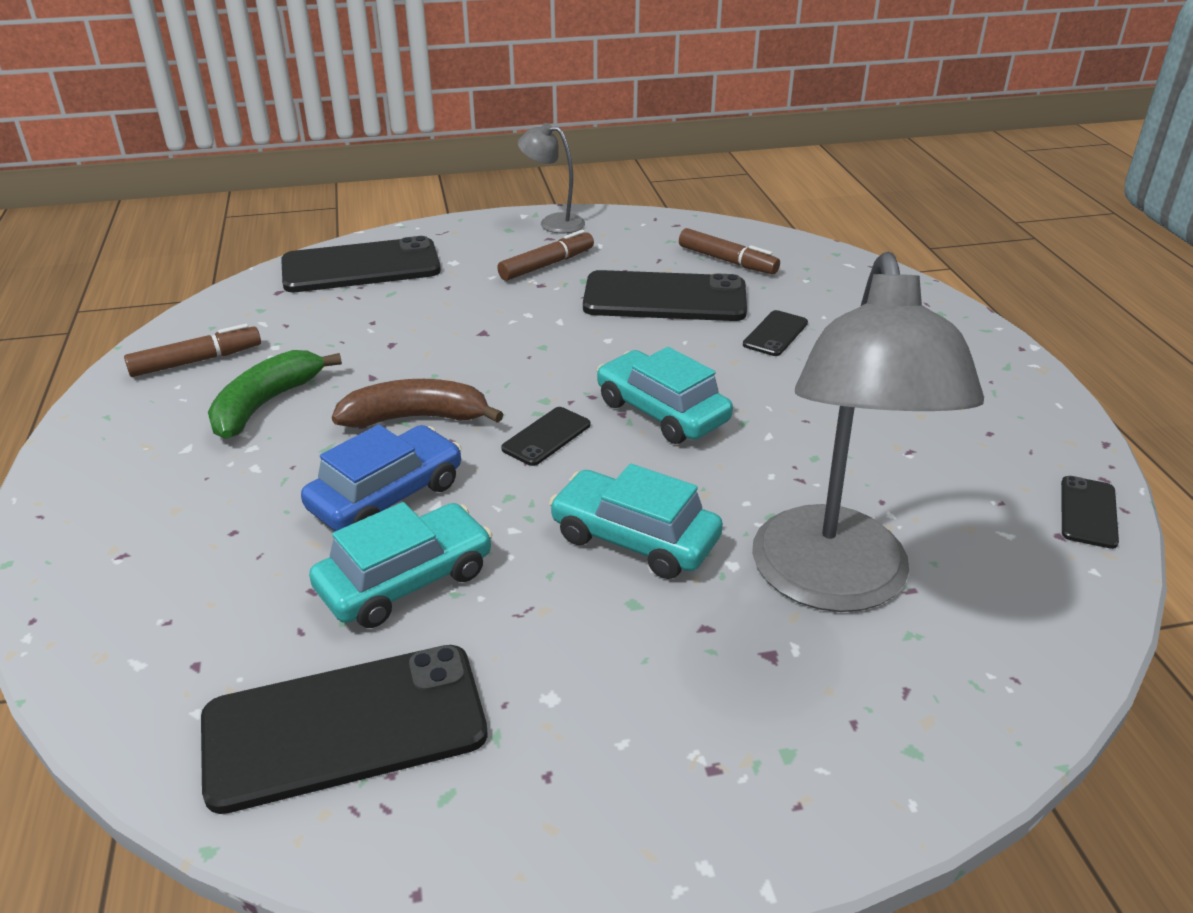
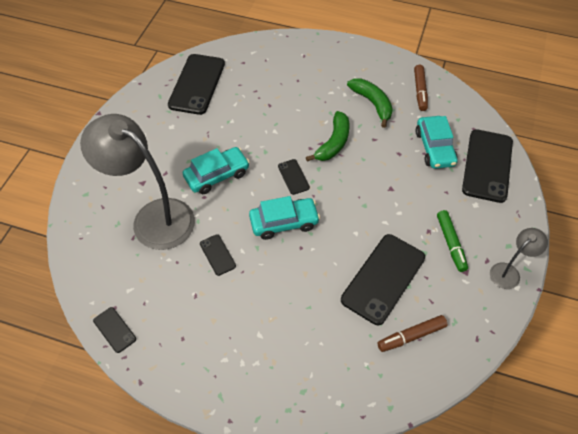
camera: 120 degrees right, 20 degrees up
blue car [301,425,462,531] -> none
turquoise car [309,502,492,628] -> turquoise car moved to [415,116,458,169]
brown banana [332,379,504,428] -> green banana [306,111,349,162]
brown marker [497,230,594,281] -> green marker [437,210,468,272]
black phone [743,310,808,356] -> black phone moved to [200,234,236,276]

